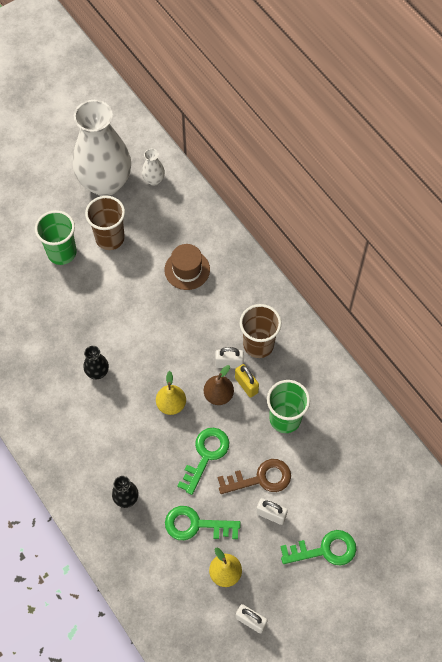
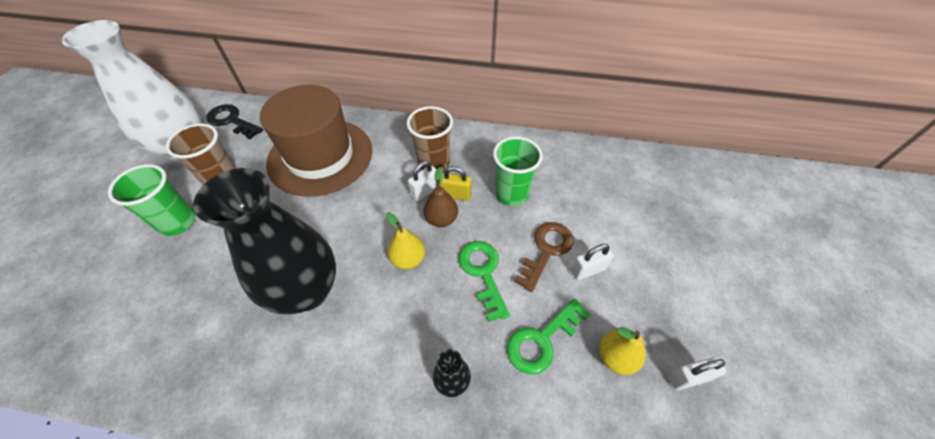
camera: 45 degrees left, 10 degrees down
black vase [84,346,109,379] -> black vase [193,168,336,314], size x2.49
white vase [142,149,165,186] -> black key [206,104,263,139]
brown hat [165,244,210,290] -> brown hat [260,85,372,197], size x2.14
green key [280,530,356,565] -> none

